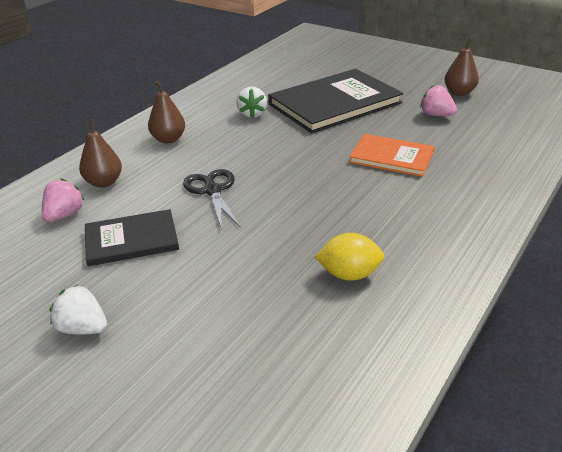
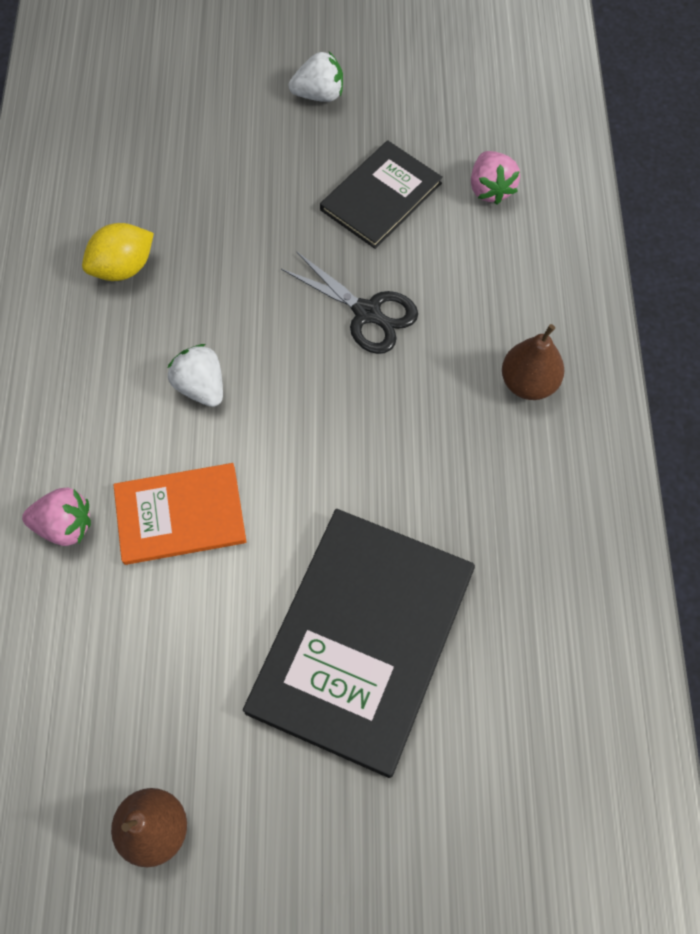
camera: 145 degrees right, 30 degrees up
brown pear [79,119,122,188] -> none
white strawberry [237,87,267,118] -> white strawberry moved to [168,344,223,407]
pink strawberry [420,85,457,116] -> pink strawberry moved to [22,488,91,546]

